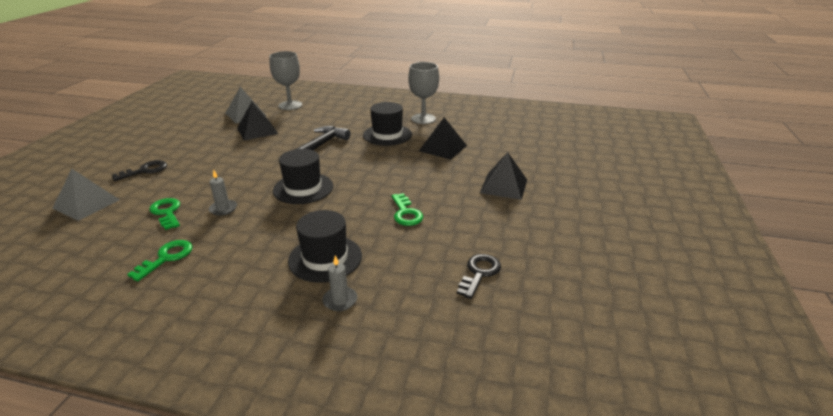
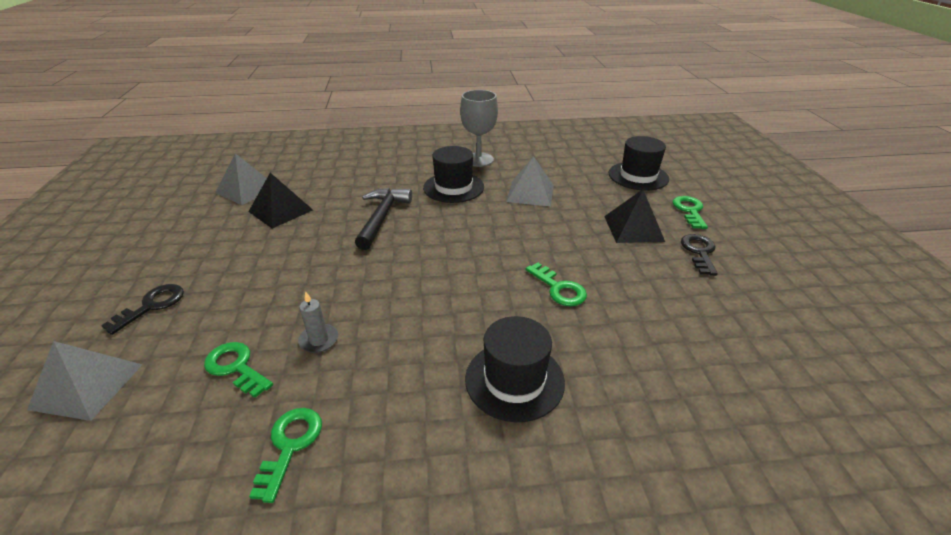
camera: 20 degrees left, 5 degrees up
grey goblet [270,51,302,110] -> none
black hat [273,149,333,204] -> black hat moved to [609,136,669,191]
grey candle [322,256,357,311] -> none
black pyramid [419,117,467,160] -> grey pyramid [506,156,554,206]
black key [457,254,501,299] -> black key moved to [681,234,718,276]
none -> green key [673,196,708,229]

